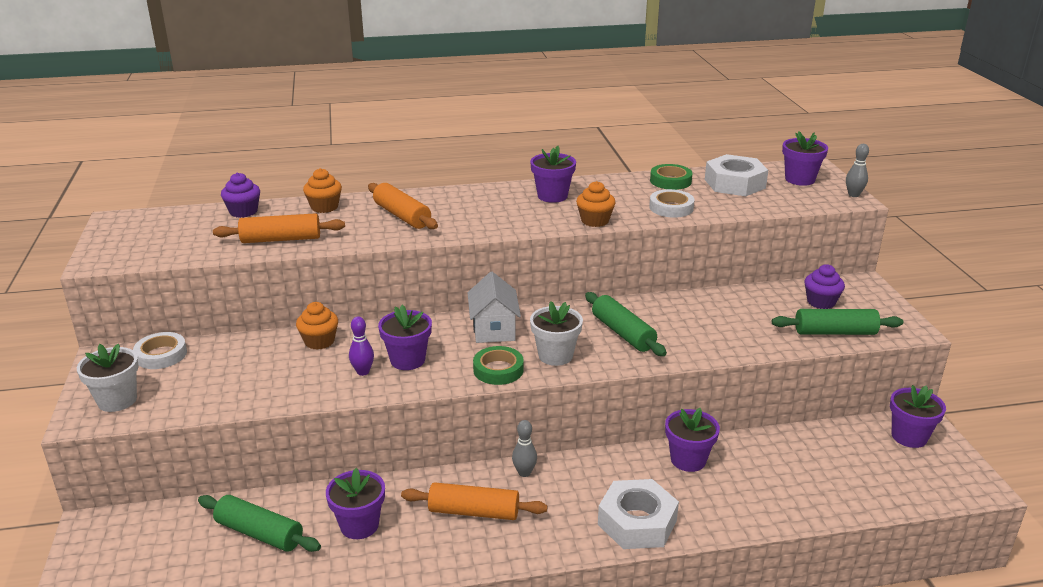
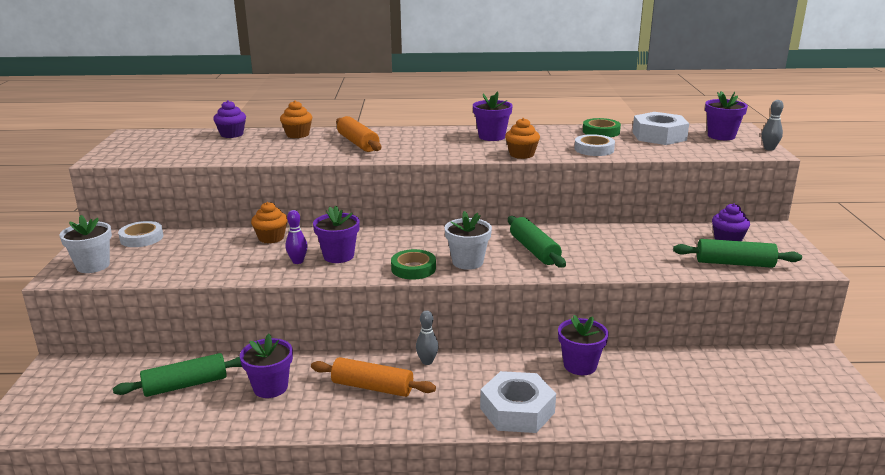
camera: 10 degrees right, 5 degrees down
green rolling pin [198,495,321,552] -> green rolling pin turned 60 degrees counterclockwise [113,353,242,397]
orange rolling pin [213,213,345,243] -> none
white house [468,272,521,343] -> none
purple flower pot [890,385,946,448] -> none

